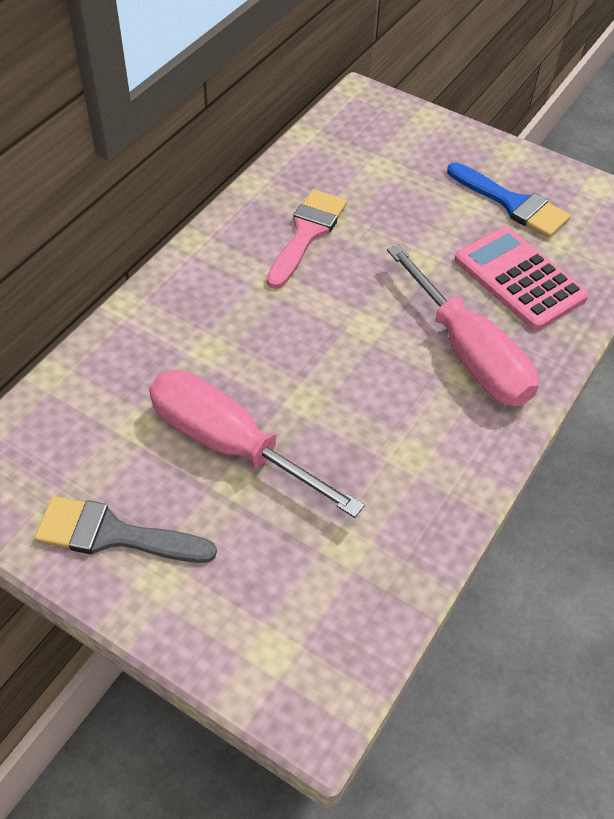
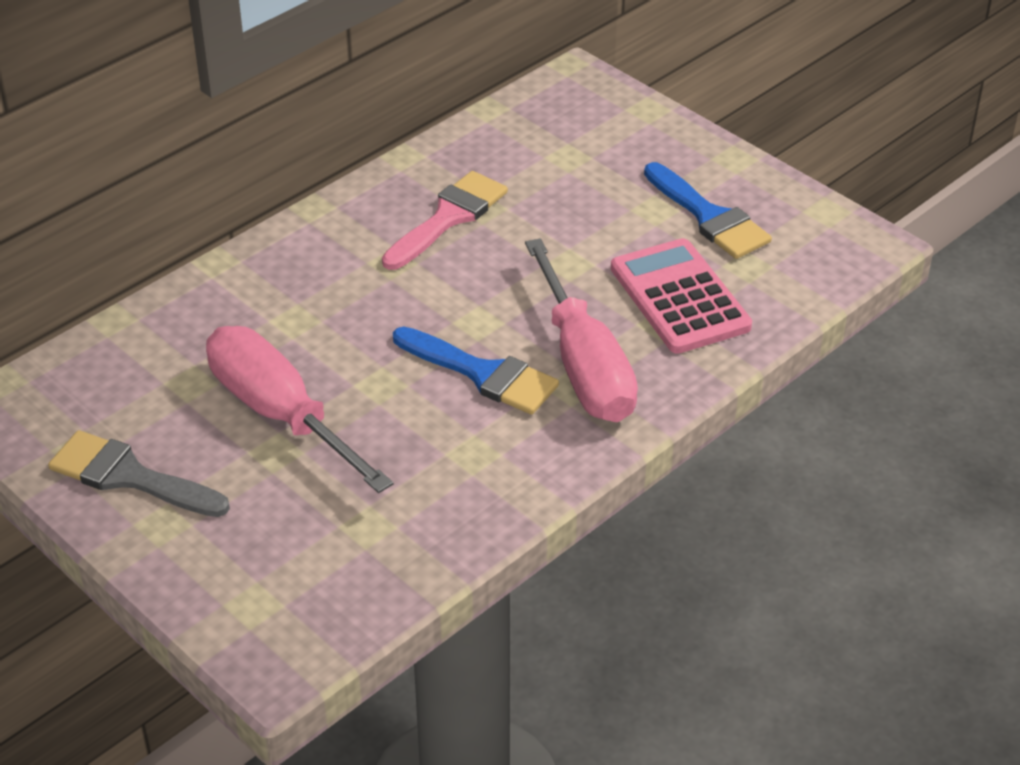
camera: 15 degrees right, 10 degrees down
none -> blue brush [393,327,559,415]

